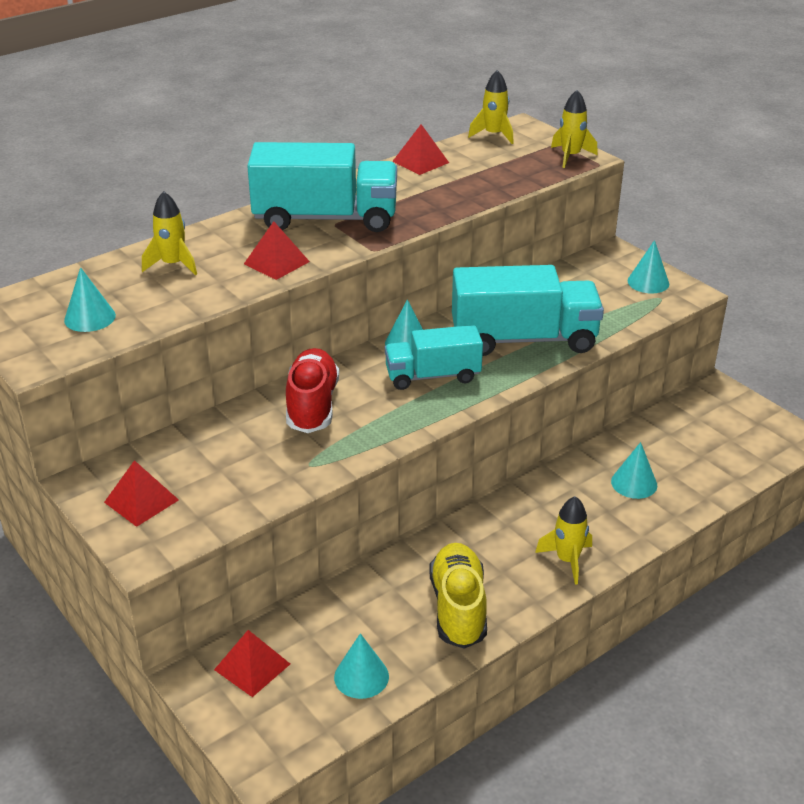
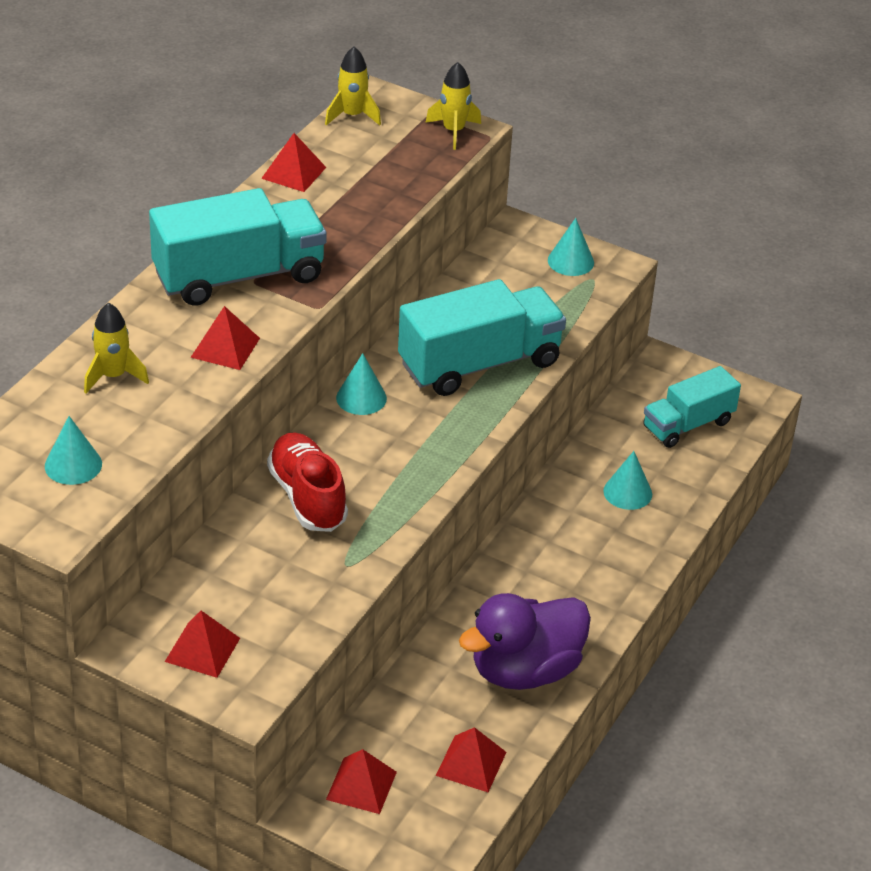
camera: 25 degrees left, 5 degrees up
turquoise cone [334,633,389,699] -> red pyramid [436,727,507,792]
turquoise truck [385,325,483,390] -> turquoise truck moved to [643,366,741,448]
yellow shoe [430,543,487,649] -> purple duck [459,593,591,690]
yellow rocket [535,496,592,585] -> none

